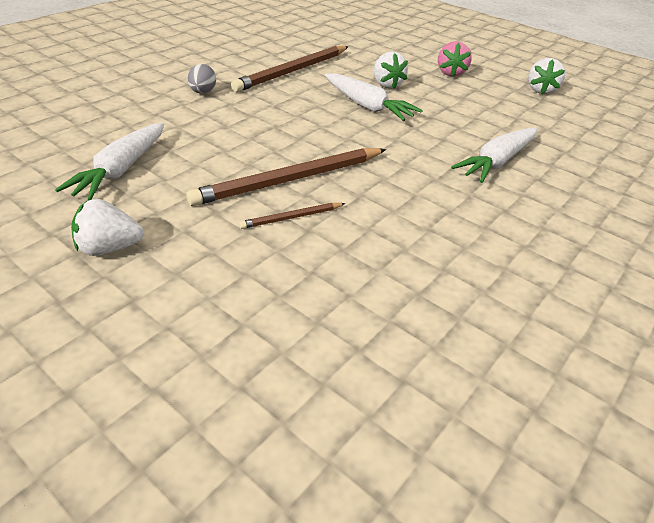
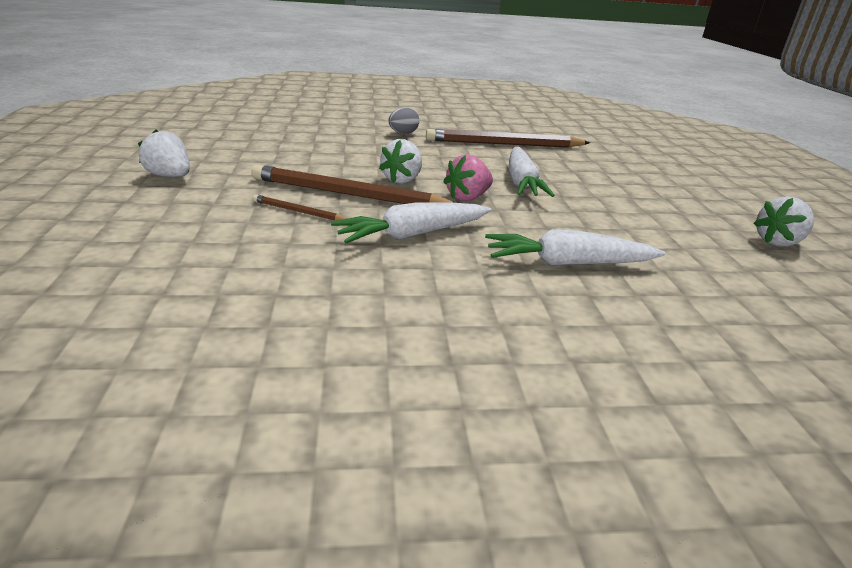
camera: 45 degrees right, 10 degrees down
white carrot [55,123,164,200] -> white carrot moved to [331,202,491,244]
white strawberry [374,51,408,89] -> white strawberry moved to [379,139,422,184]
pink strawberry [438,41,472,77] -> pink strawberry moved to [443,154,493,201]

